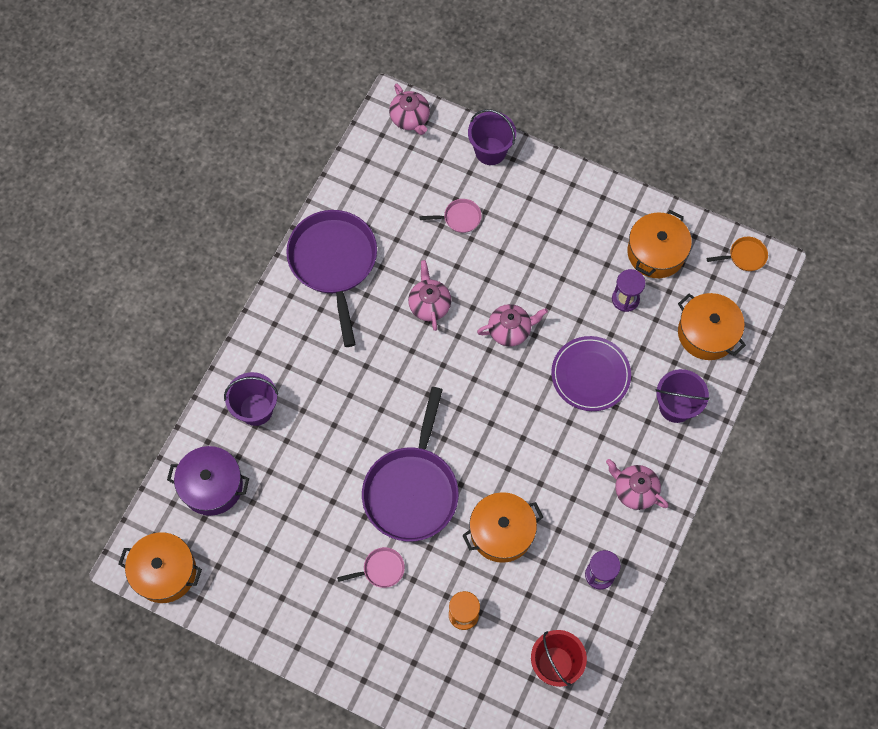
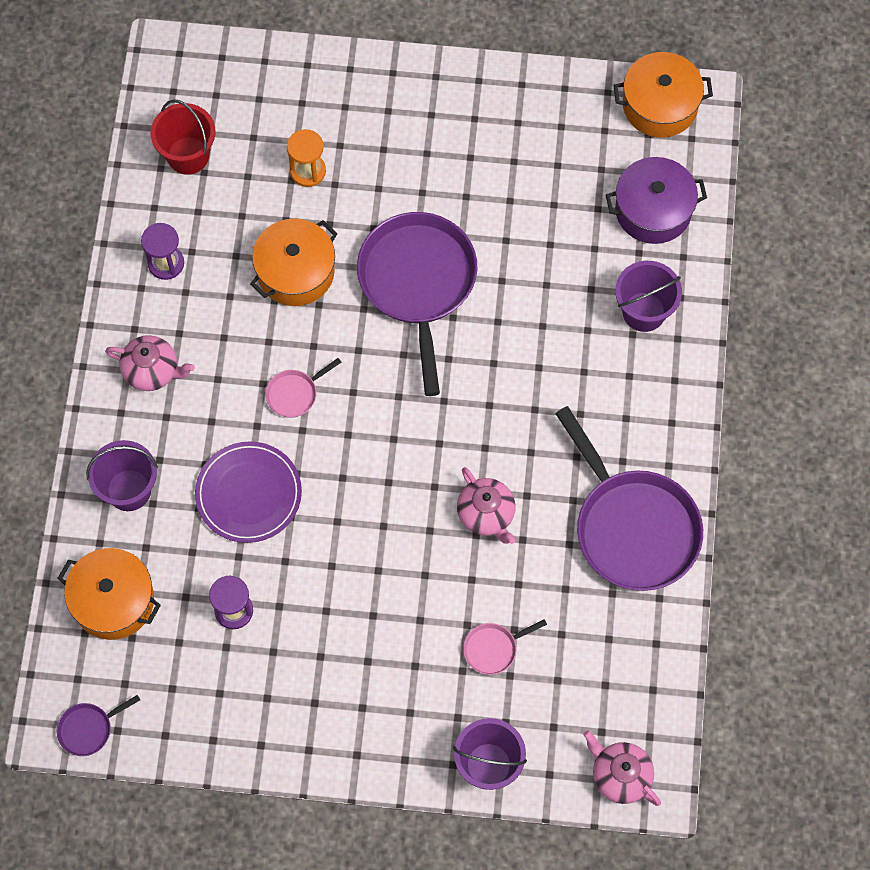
camera: 160 degrees right, 0 degrees up
pink pan [337,547,405,588] -> pink pan moved to [265,358,342,418]
pink teapot [477,304,548,347] -> none
orange pot [627,210,692,278] -> none
orange pan [706,237,768,271] -> purple pan [57,695,140,756]

